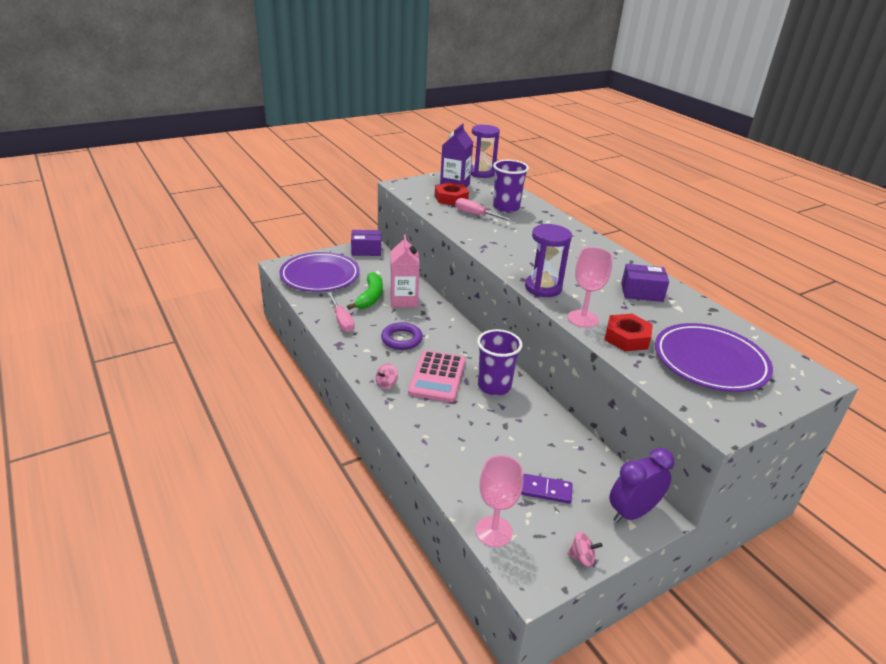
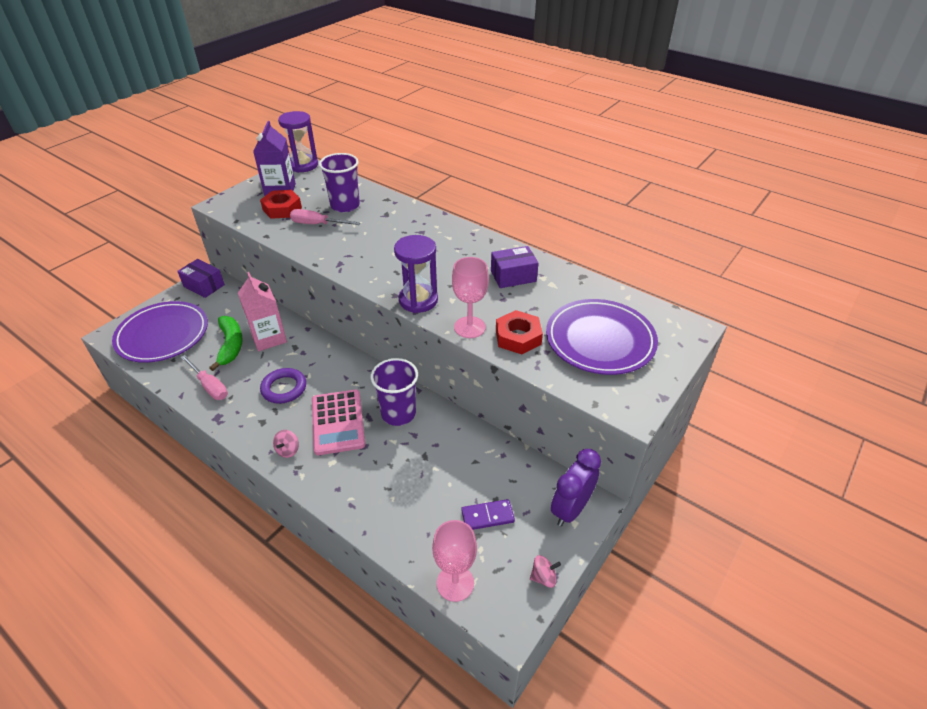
camera: 20 degrees left, 10 degrees up
purple box [351,230,381,256] -> purple box turned 60 degrees clockwise [177,259,225,298]

